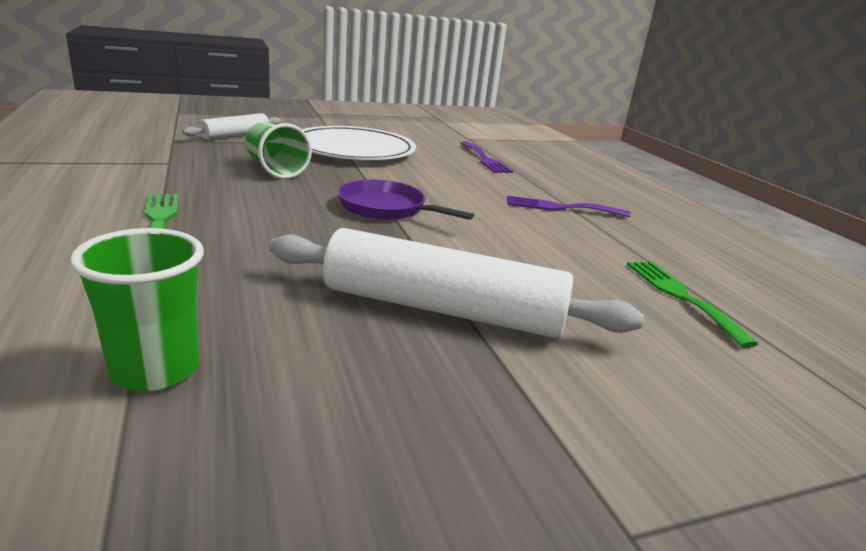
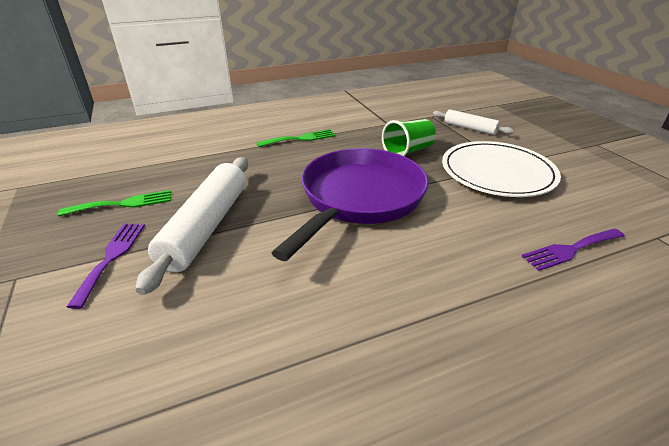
camera: 90 degrees right, 10 degrees up
green cup [70,228,204,392] -> none
purple pan [338,180,474,220] -> purple pan [272,148,429,261], size x1.91
purple fork [507,196,631,217] -> purple fork moved to [67,224,145,309]
green fork [627,261,758,348] -> green fork moved to [58,190,171,216]

